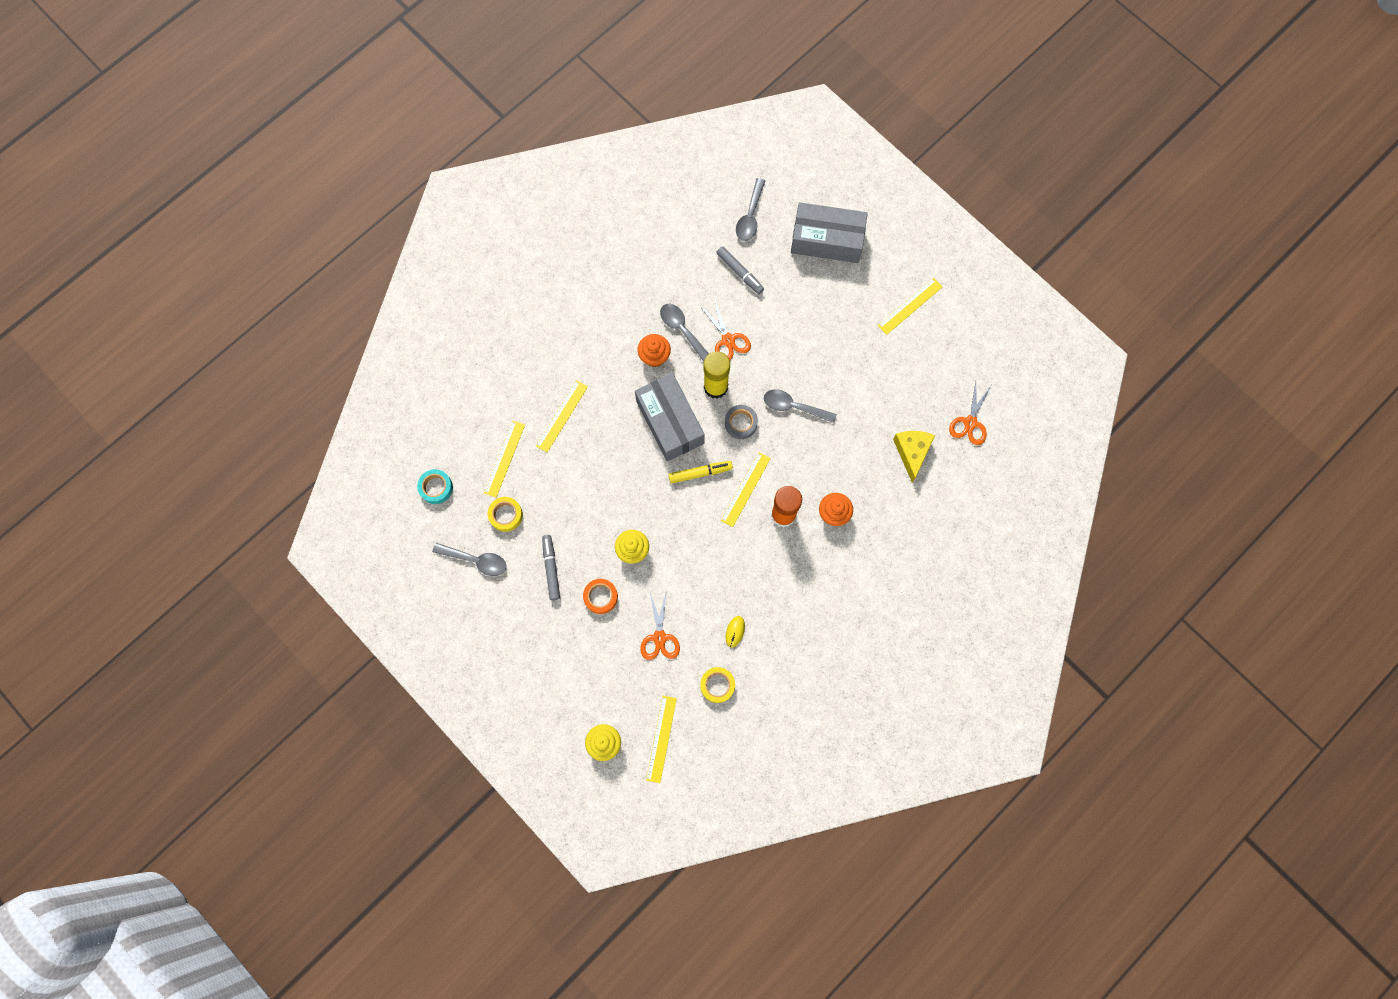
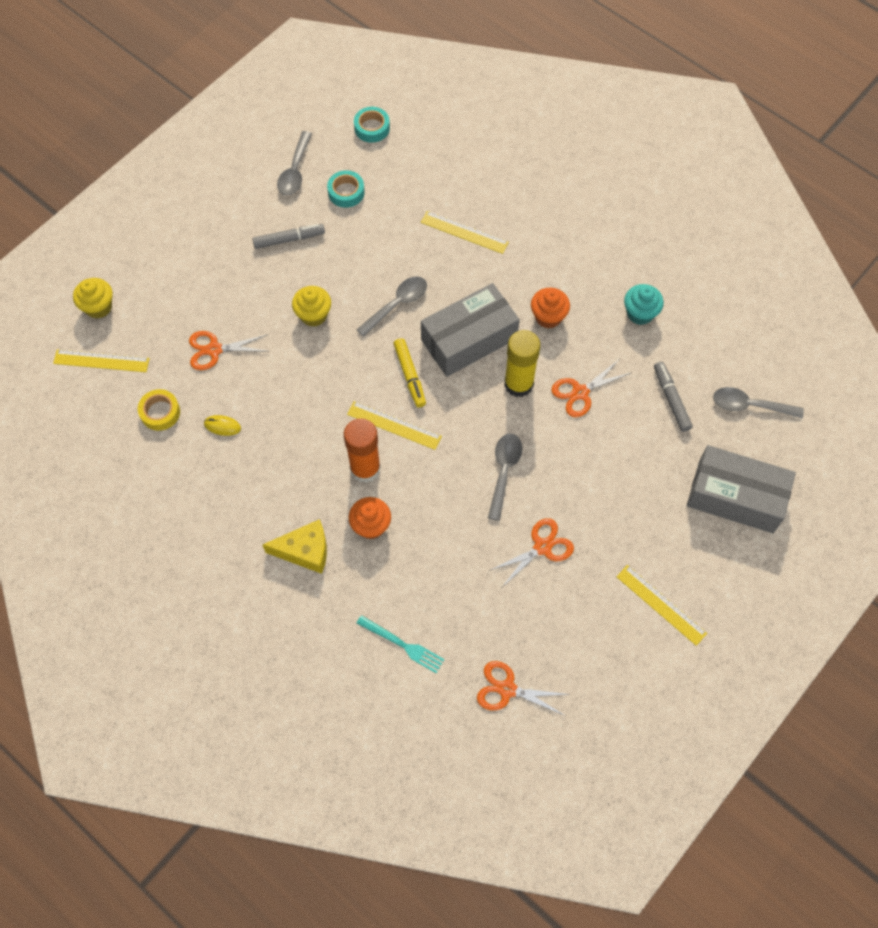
camera: 85 degrees right, 10 degrees down
yellow ruler [484,421,525,498] -> none
yellow tape [488,497,523,532] -> turquoise tape [327,170,365,208]
orange tape [583,579,618,614] -> none
grey spoon [660,304,709,362] -> grey spoon moved to [356,277,427,337]
grey marker [716,246,764,294] -> grey marker turned 120 degrees clockwise [654,362,693,432]
grey tape [725,405,758,439] -> none
grey box [791,202,868,263] -> grey box turned 75 degrees counterclockwise [687,445,796,533]
yellow cheese [893,431,935,482] -> yellow cheese moved to [263,519,327,574]
none -> turquoise fork [356,615,445,673]
none -> orange scissors [489,518,574,587]
none -> turquoise cupcake [624,284,664,325]

